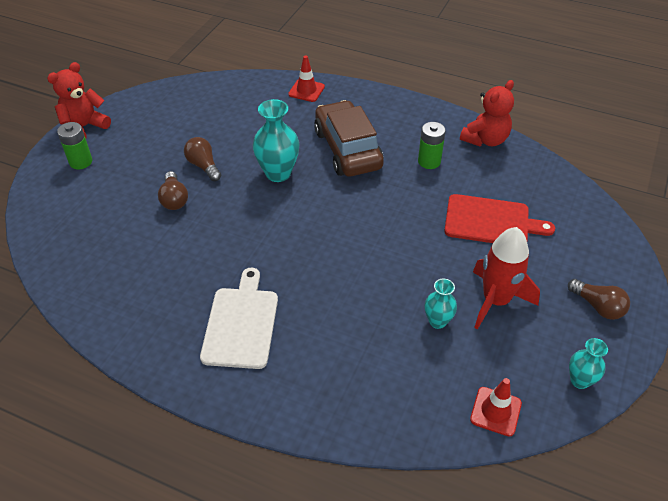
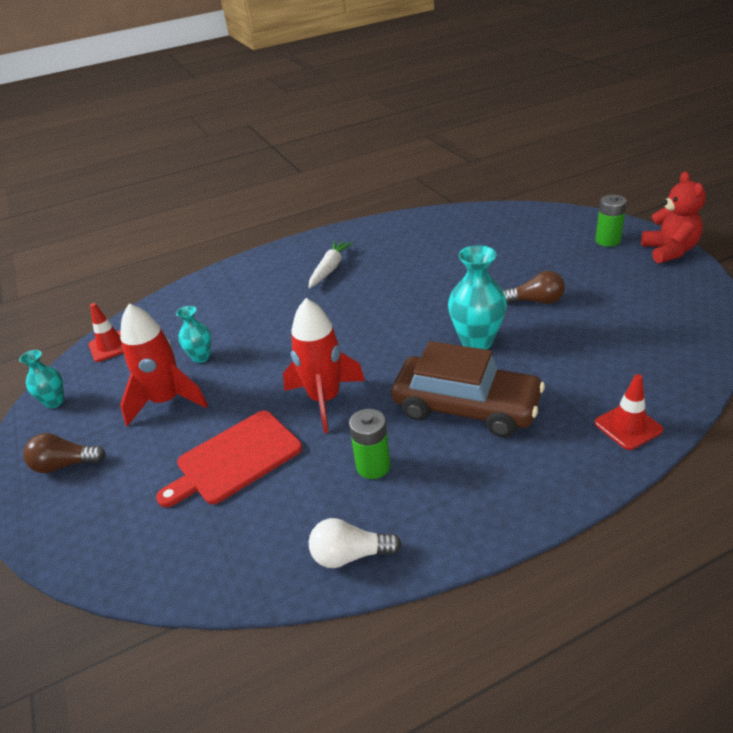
camera: 135 degrees right, 10 degrees down
brown light bulb [158,171,188,210] -> none
white cutting board [200,268,278,369] -> white carrot [309,241,353,288]
red teddy bear [460,80,514,147] -> white light bulb [309,518,402,568]
none -> red rocket [283,298,365,433]

